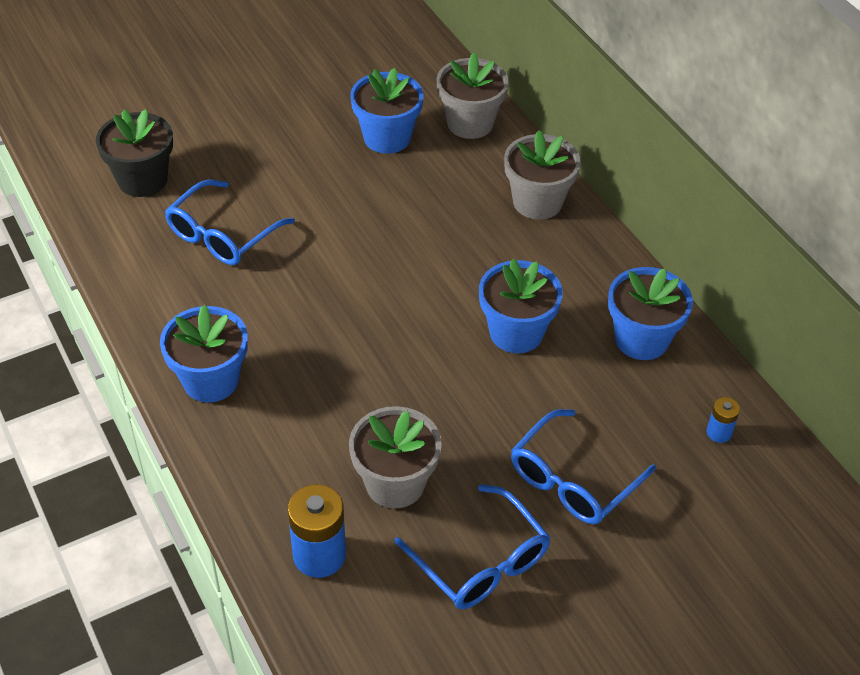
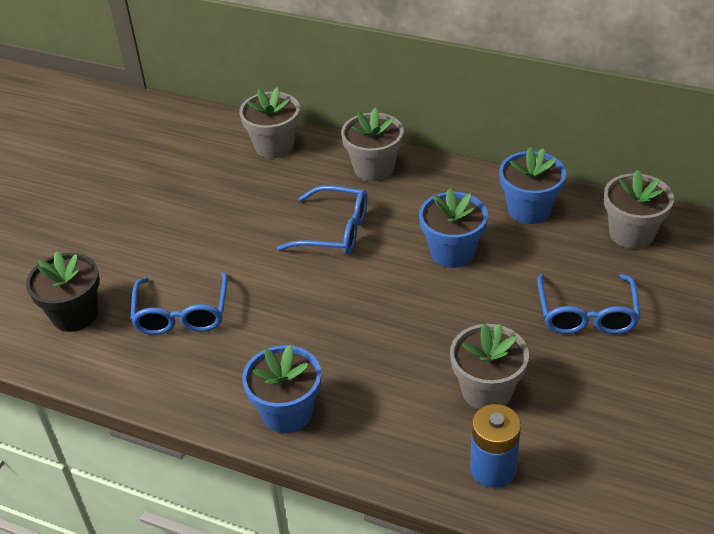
camera: 35 degrees left, 5 degrees down
blue flower pot [350,68,423,154] -> none
blue glasses [394,484,550,609] -> blue glasses moved to [277,185,367,254]
blue battery [706,397,740,443] -> grey flower pot [604,170,674,249]

